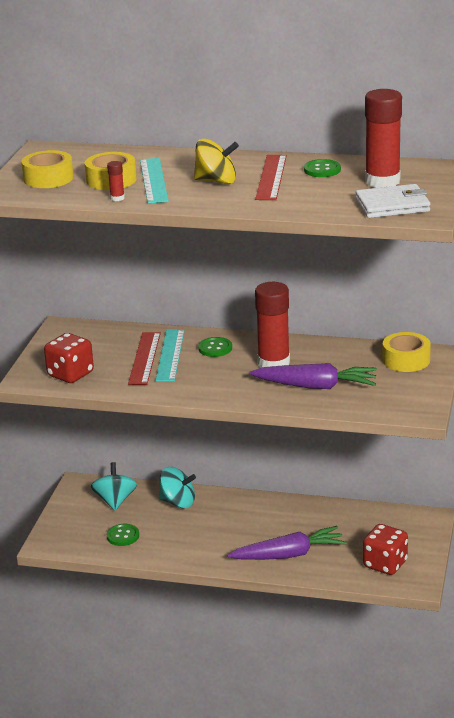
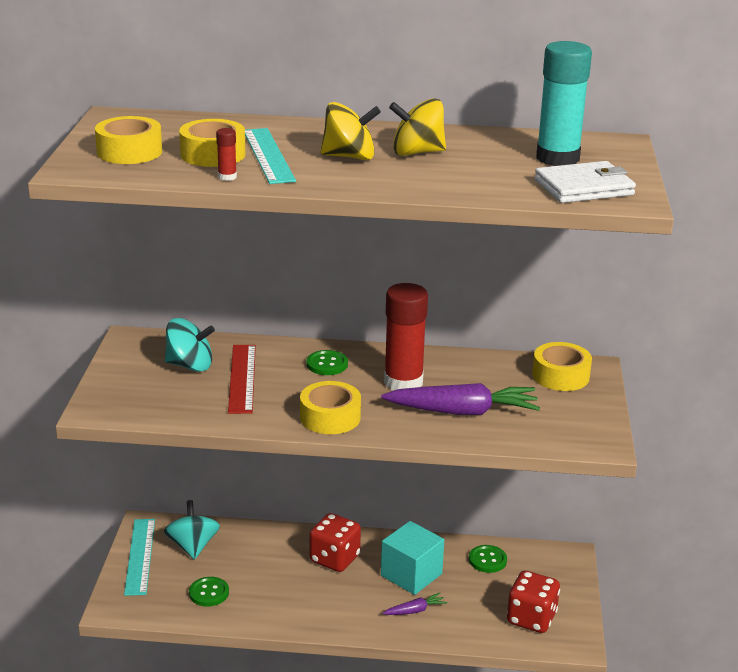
camera: 10 degrees left, 0 degrees up
red dice [44,333,94,383] -> red dice moved to [309,513,361,572]
turquoise ruler [155,329,185,382] -> turquoise ruler moved to [124,519,155,596]
turquoise spinning top [159,467,196,509] -> turquoise spinning top moved to [165,318,215,372]
purple carrot [227,526,347,560] -> purple carrot [383,593,447,615], size x0.47
red ruler [255,155,287,200] -> yellow spinning top [389,98,446,156]
green button [304,159,341,177] -> green button moved to [469,545,507,573]
red glue stick [365,89,402,188] -> turquoise glue stick [536,41,592,166]
none -> yellow tape [300,381,361,434]
none -> turquoise cube [381,521,444,595]

